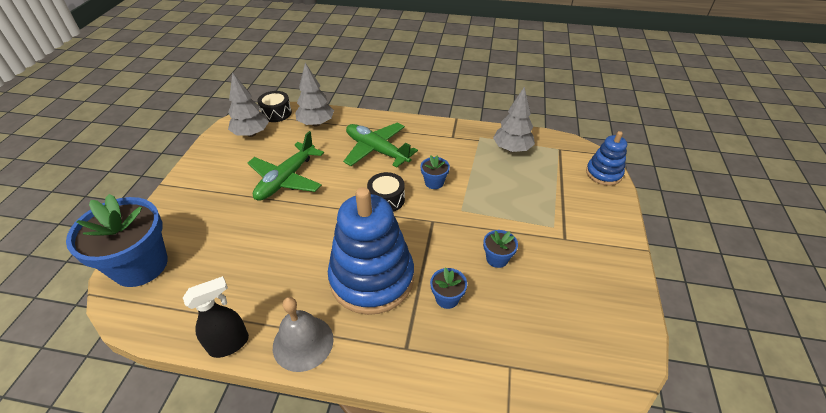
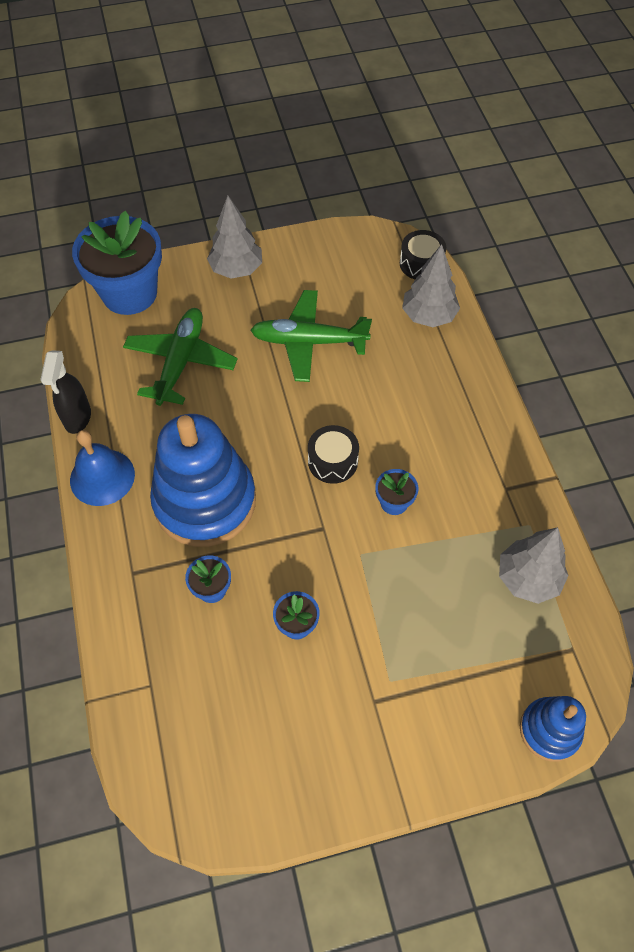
camera: 65 degrees right, 15 degrees up
black spray bottle [183,276,249,358] -> black spray bottle turned 60 degrees clockwise [40,350,91,434]
grey tree [228,72,269,137] -> grey tree moved to [207,196,262,279]
grey bell [273,297,334,372] -> blue bell [70,430,135,506]
green plane [343,122,418,168] -> green plane moved to [123,308,237,406]

